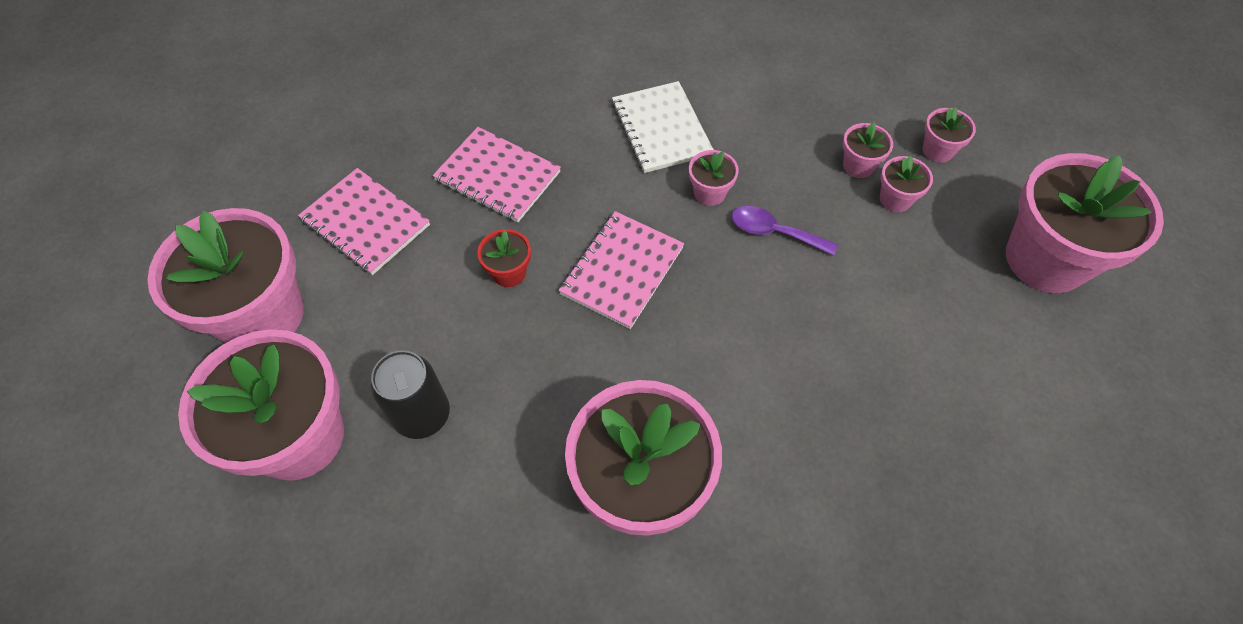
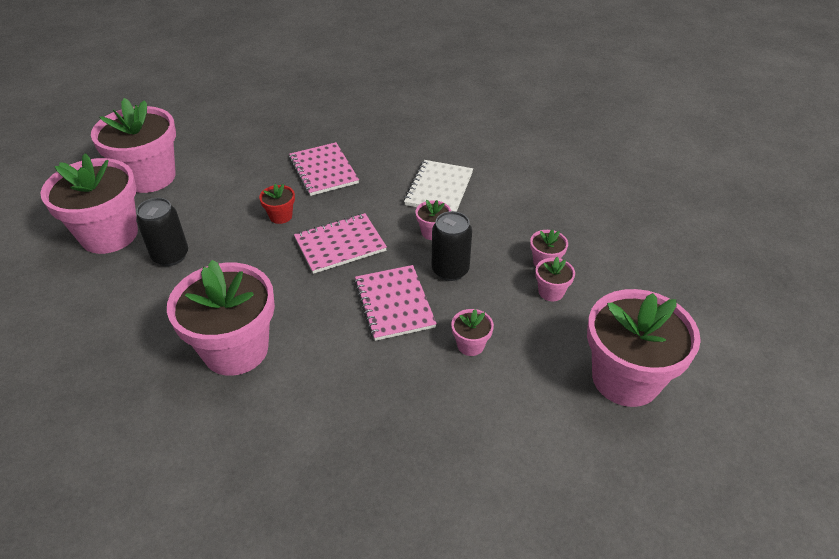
camera: 35 degrees right, 15 degrees down
pink notebook [298,168,430,275] -> pink notebook moved to [354,265,437,341]
purple spoon [732,206,838,256] -> black can [432,211,472,281]
pink flower pot [922,107,976,162] -> pink flower pot moved to [451,309,494,356]

